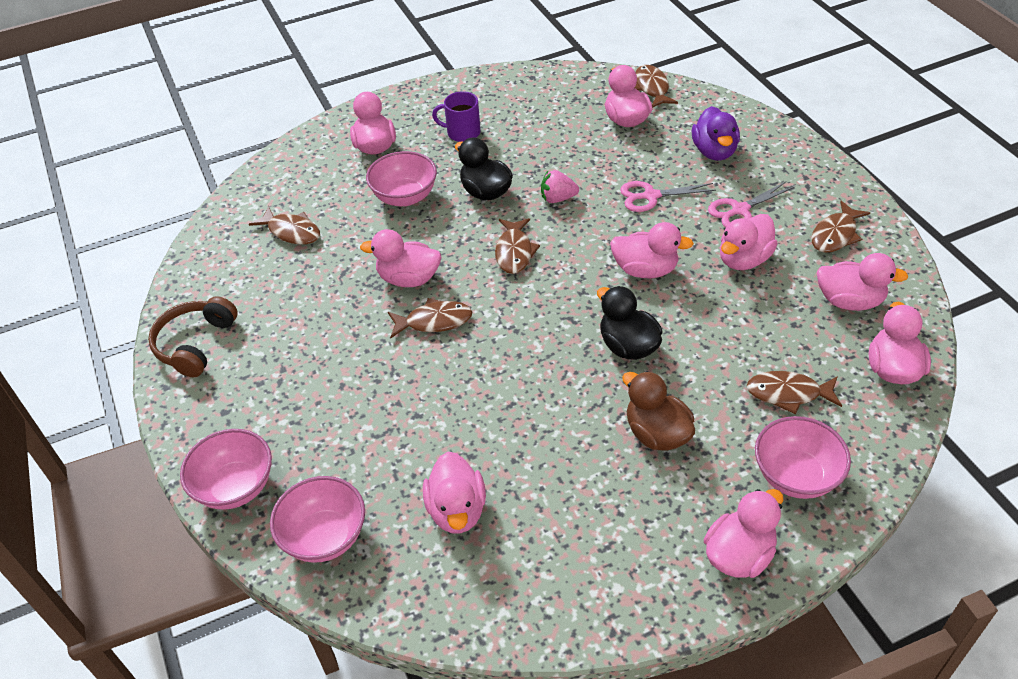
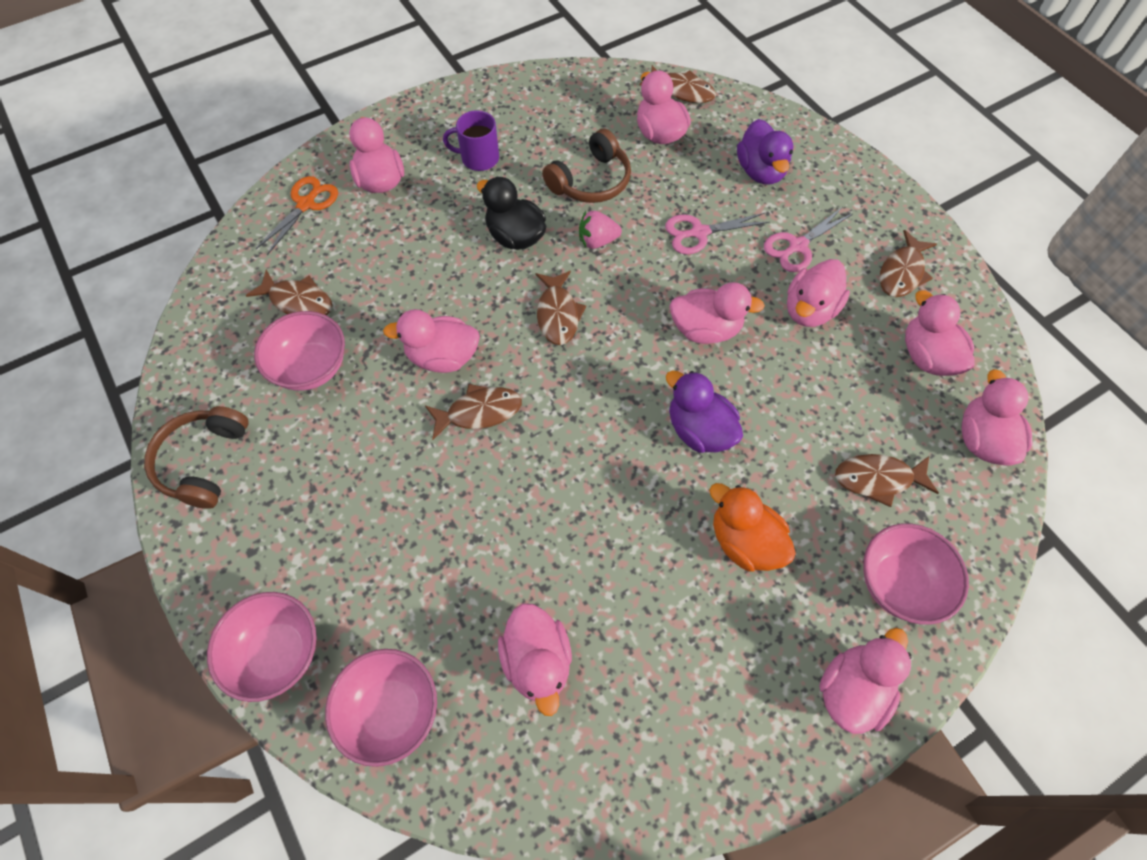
camera: 10 degrees left, 15 degrees up
pink bowl [366,151,437,206] -> pink bowl moved to [254,311,345,391]
black duck [597,286,662,360] -> purple duck [666,370,743,453]
brown duck [622,371,695,451] -> orange duck [709,483,796,572]
brown fish [634,65,678,108] -> brown fish turned 135 degrees clockwise [640,65,716,103]
pink duck [817,253,909,311] -> pink duck turned 120 degrees counterclockwise [905,290,975,376]
none -> orange scissors [256,176,338,255]
none -> brown headphones [542,128,631,203]

